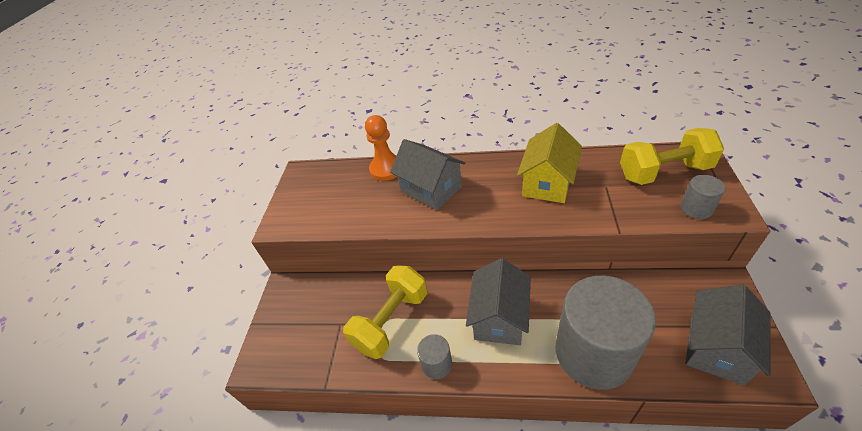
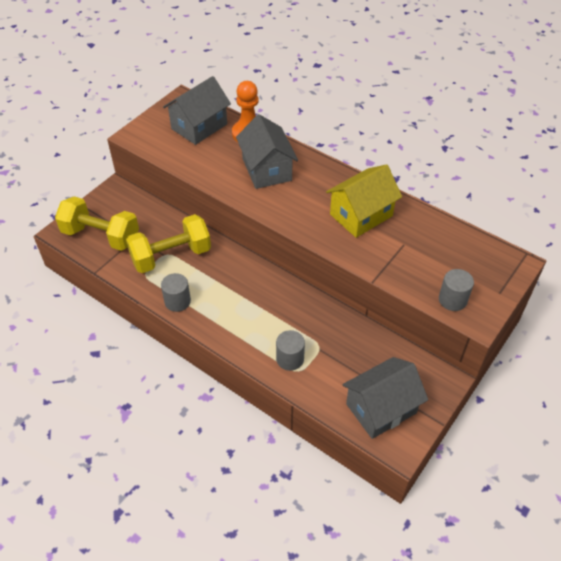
camera: 25 degrees right, 5 degrees up
grey house [466,258,531,345] -> grey house moved to [163,76,231,145]
grey cylinder [555,276,656,390] -> grey cylinder [276,330,305,371], size x0.42
yellow dumbbell [620,128,724,185] -> yellow dumbbell moved to [55,197,139,251]

